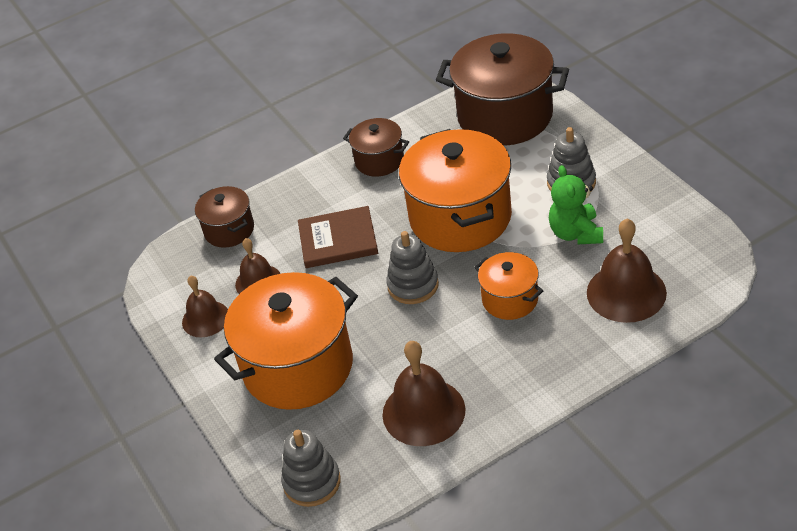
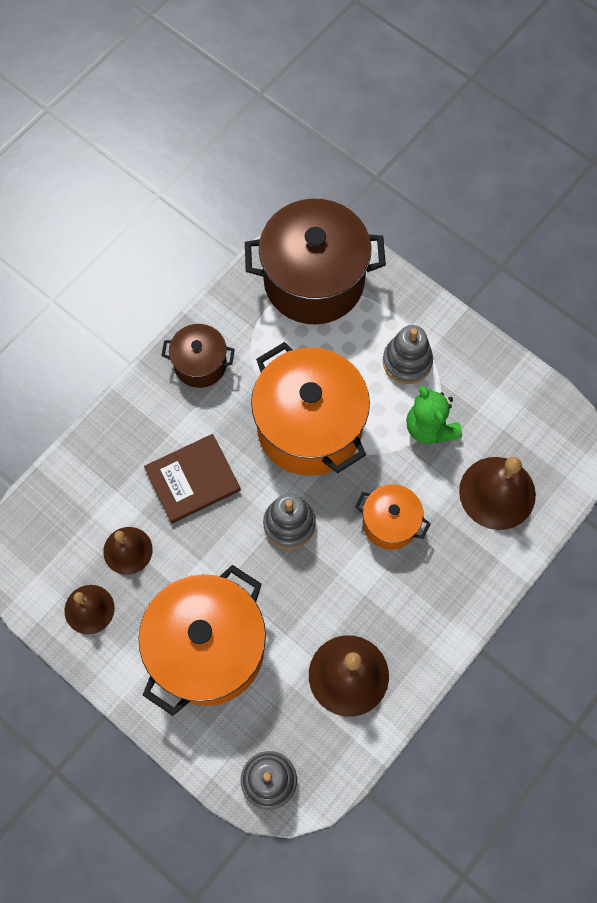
camera: 25 degrees left, 25 degrees up
brown pot [195,186,254,248] -> none

